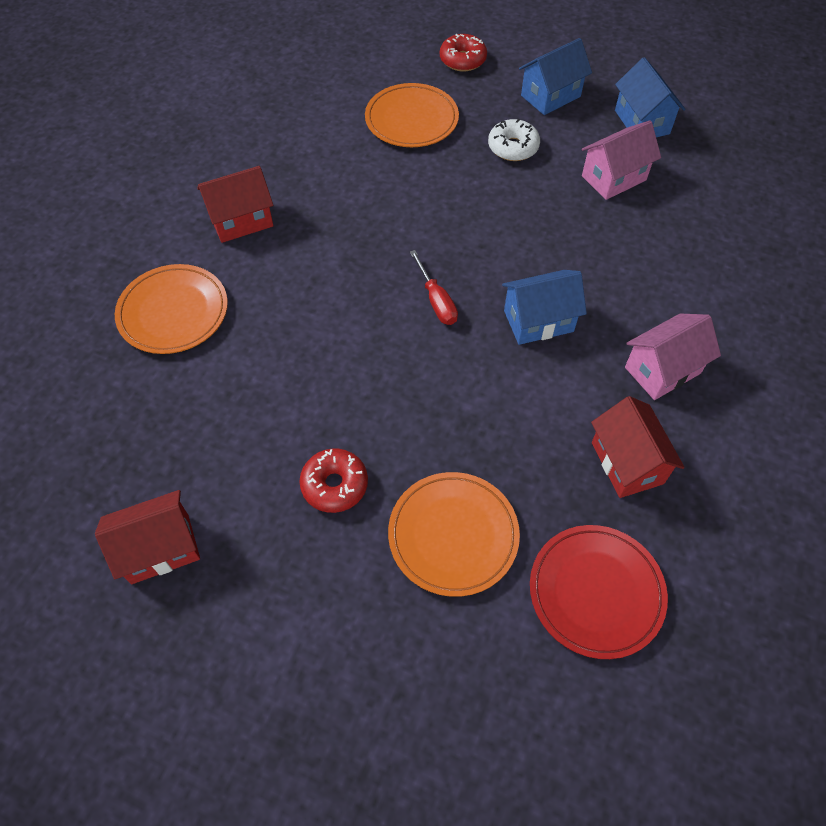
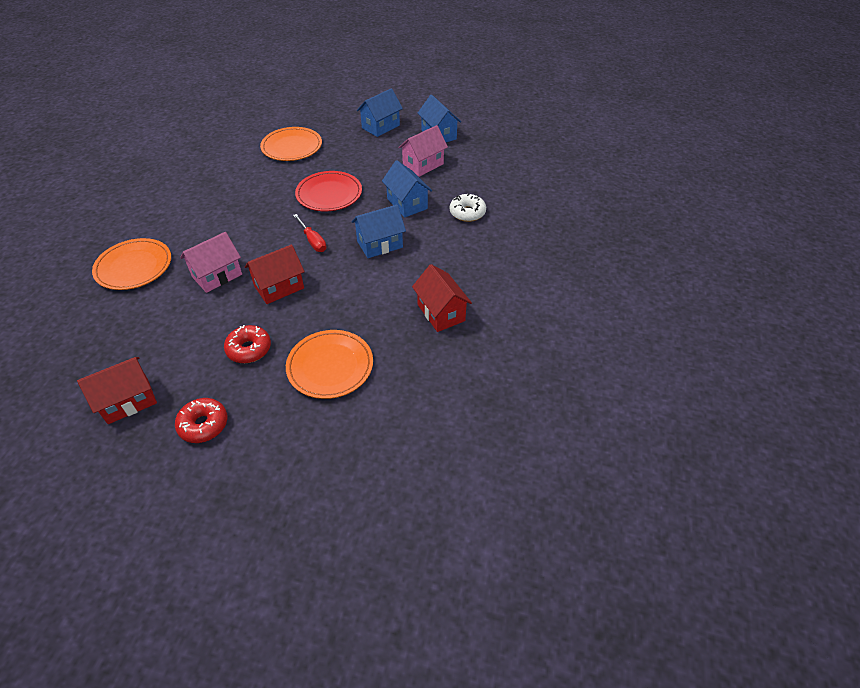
camera: 10 degrees left, 10 degrees down
red house [197,166,273,243] -> red house moved to [245,244,305,304]
red donut [440,34,487,72] -> red donut moved to [175,398,227,443]
white donut [488,119,540,161] -> white donut moved to [450,193,486,222]
red plate [530,525,668,659] -> red plate moved to [295,171,362,211]
pink house [625,313,721,400] -> pink house moved to [180,232,242,293]
none -> blue house [382,160,432,217]

